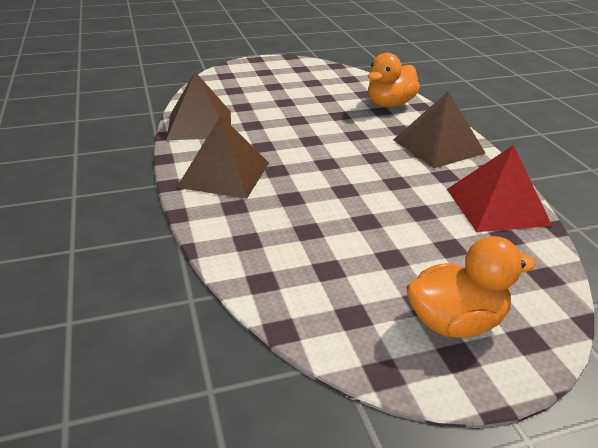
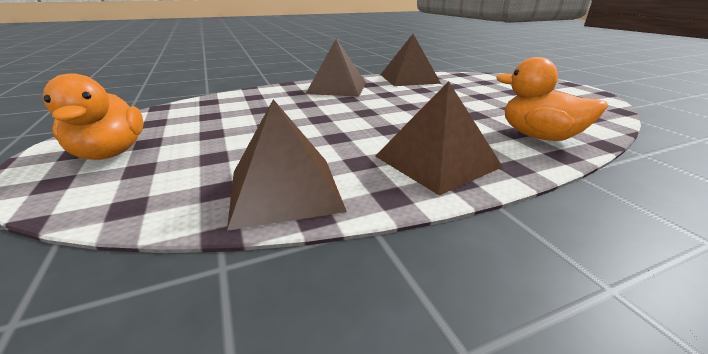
camera: 85 degrees right, 5 degrees down
red pyramid [447,145,552,232] -> brown pyramid [227,99,347,231]

